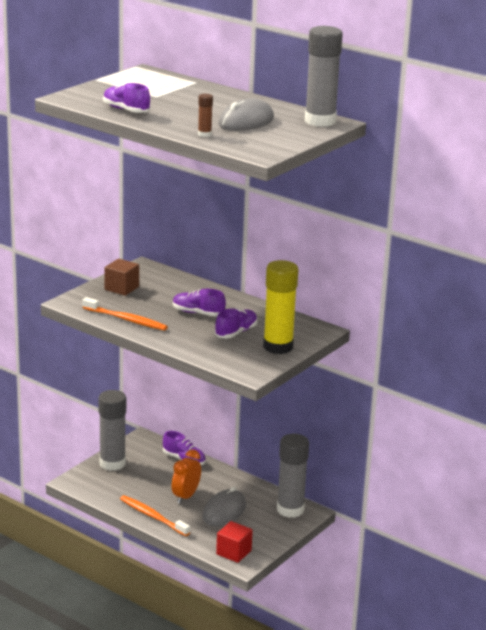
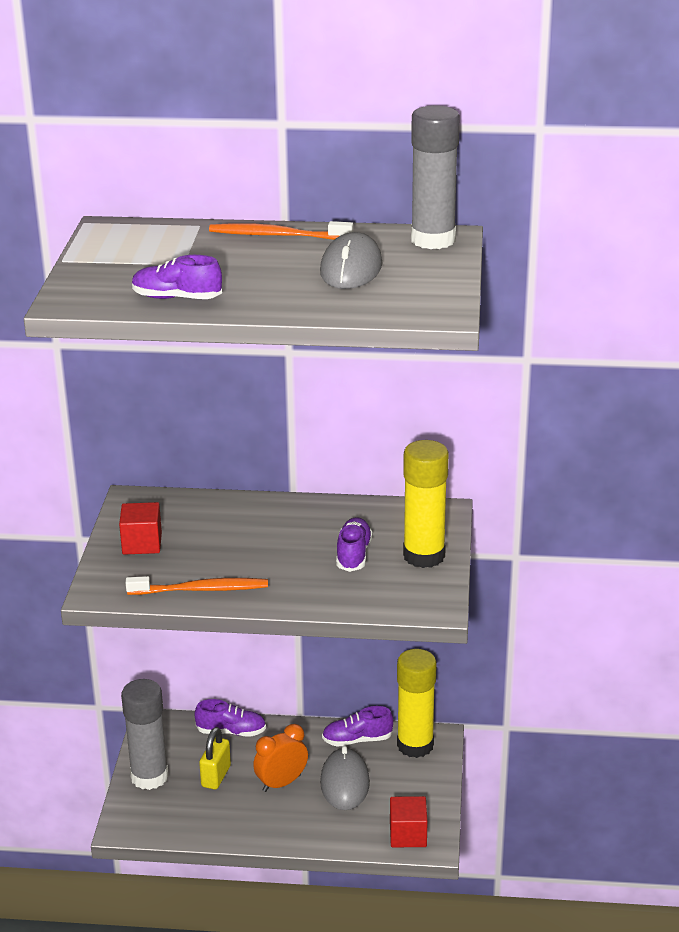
camera: 30 degrees left, 5 degrees up
brown cube [105,259,139,296] -> red cube [119,502,162,555]
orange toothbrush [120,495,190,536] -> orange toothbrush moved to [209,221,353,240]
orange clock [172,450,201,504] -> orange clock turned 60 degrees clockwise [253,724,308,792]
purple shoe [173,289,226,316] -> purple shoe moved to [322,706,393,747]
brown glue stick [198,93,213,137] -> none
grey glue stick [277,434,309,518] -> yellow glue stick [397,649,437,758]
none -> yellow padlock [199,727,231,789]

